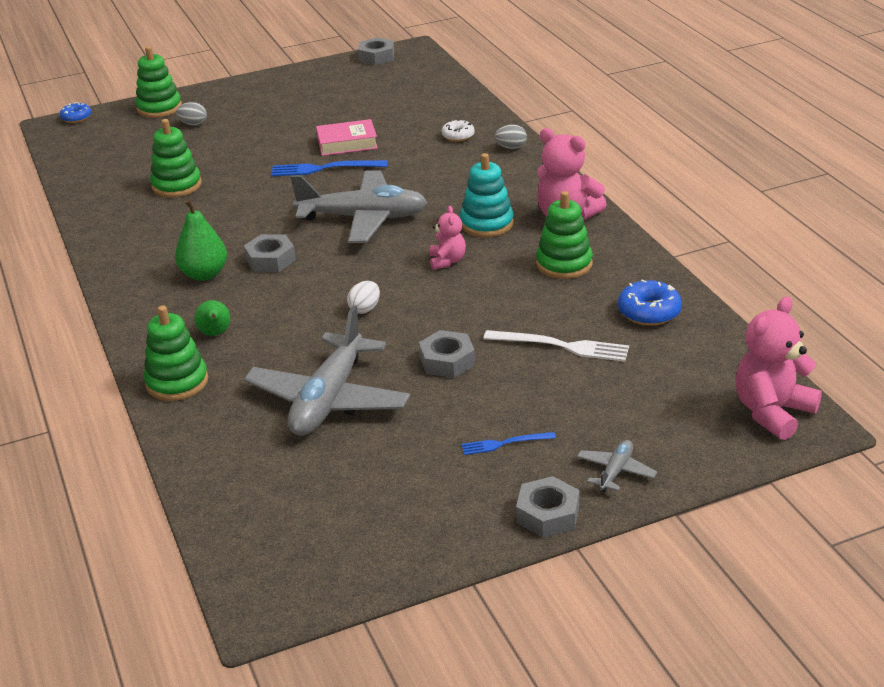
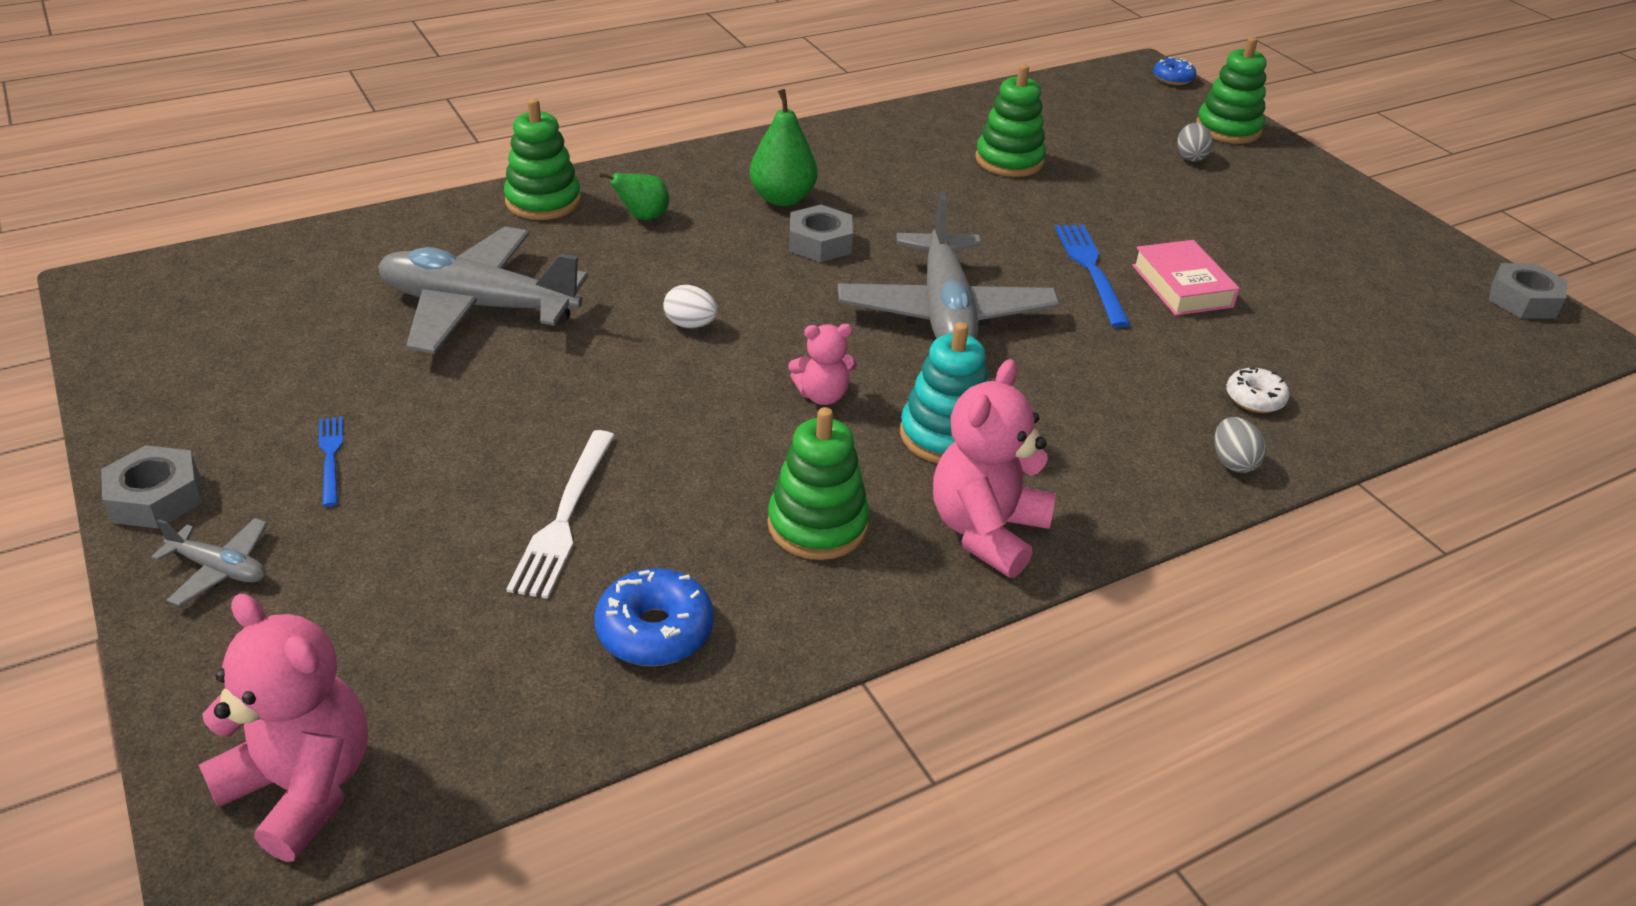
camera: 80 degrees right, 5 degrees up
grey nut [419,330,475,378] -> none

